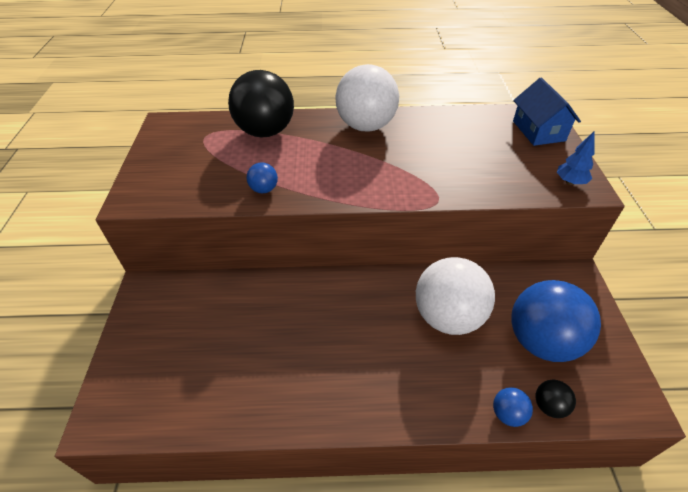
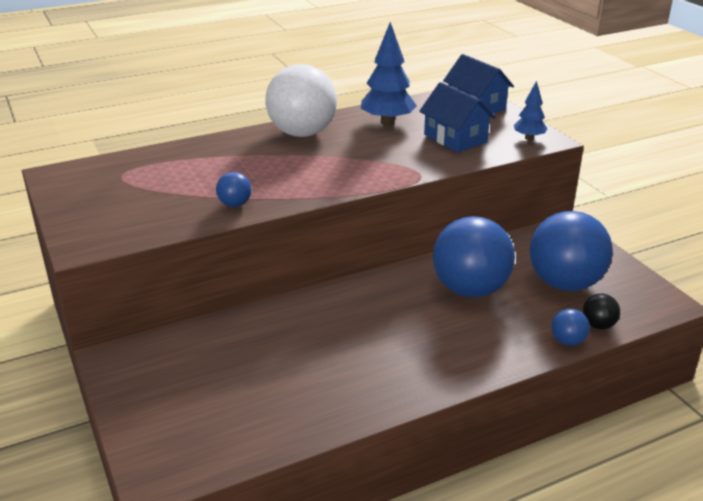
camera: 25 degrees left, 15 degrees down
black ball [228,70,294,138] -> none
white ball [416,257,495,335] -> blue ball [433,216,515,298]
none -> blue tree [361,22,417,126]
none -> blue house [419,82,496,153]

